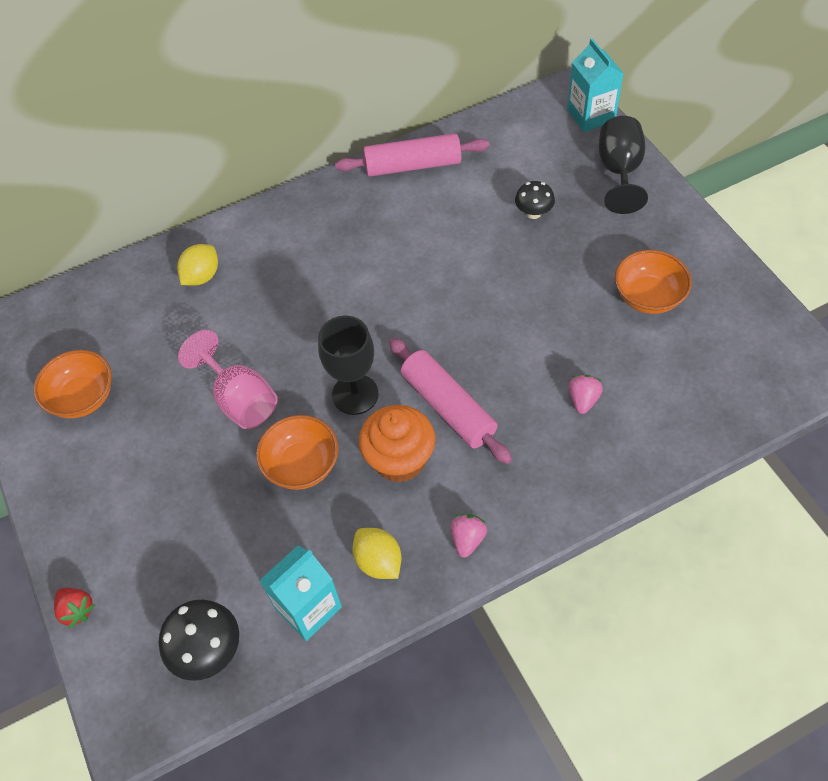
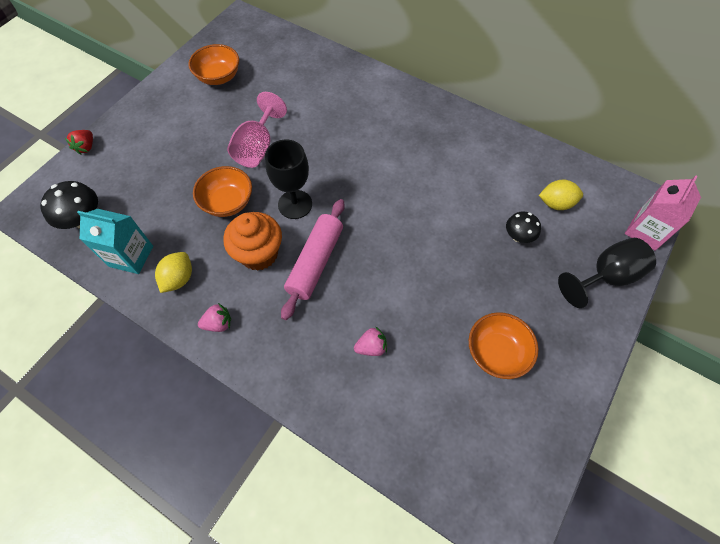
camera: 55 degrees right, 5 degrees up
yellow lemon [177,244,218,286] -> yellow lemon moved to [539,180,583,210]
pink rolling pin [335,133,489,177] -> none
turquoise carton [567,38,624,132] -> pink carton [625,175,701,251]

